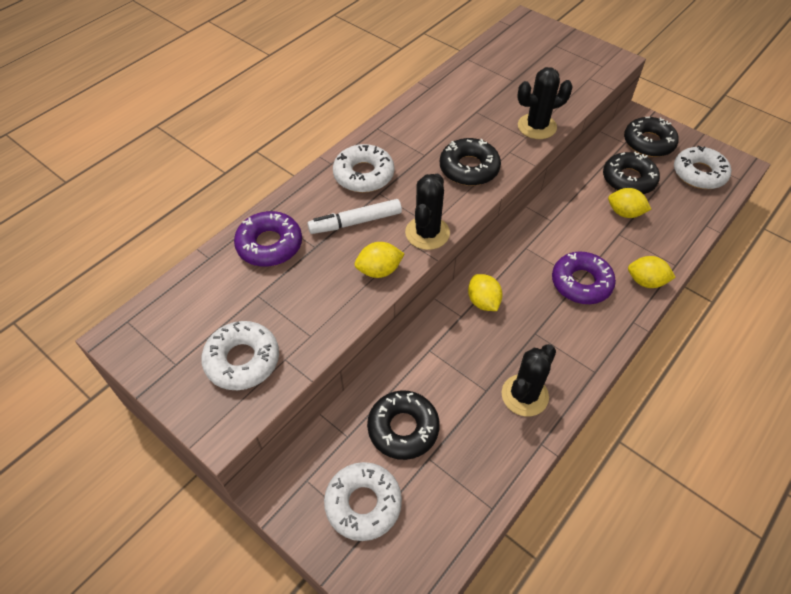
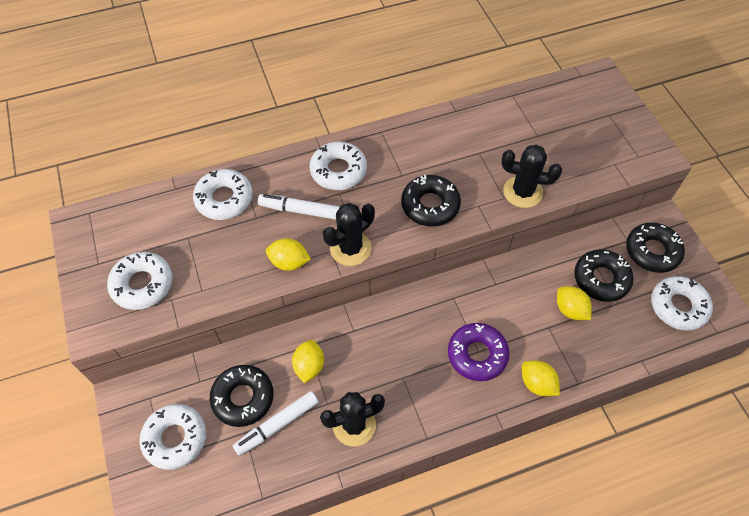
camera: 30 degrees right, 5 degrees up
purple donut [234,211,302,267] -> white donut [193,169,253,220]
yellow lemon [468,274,503,311] -> yellow lemon moved to [292,340,324,383]
none -> white marker [233,391,319,456]

